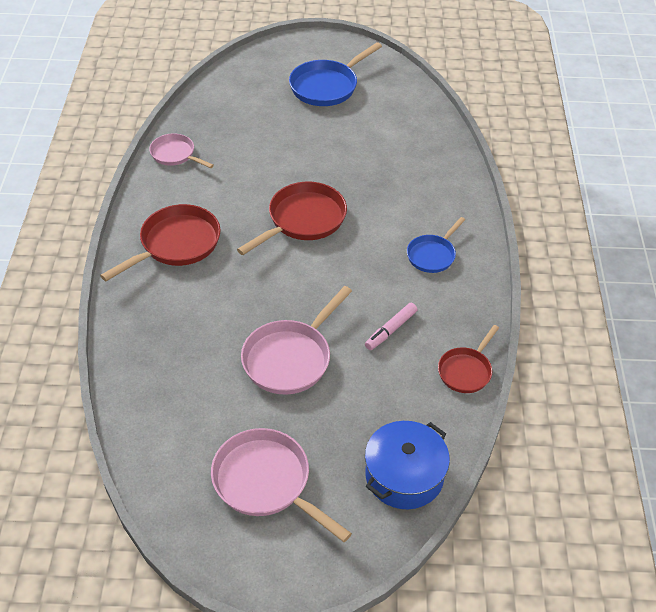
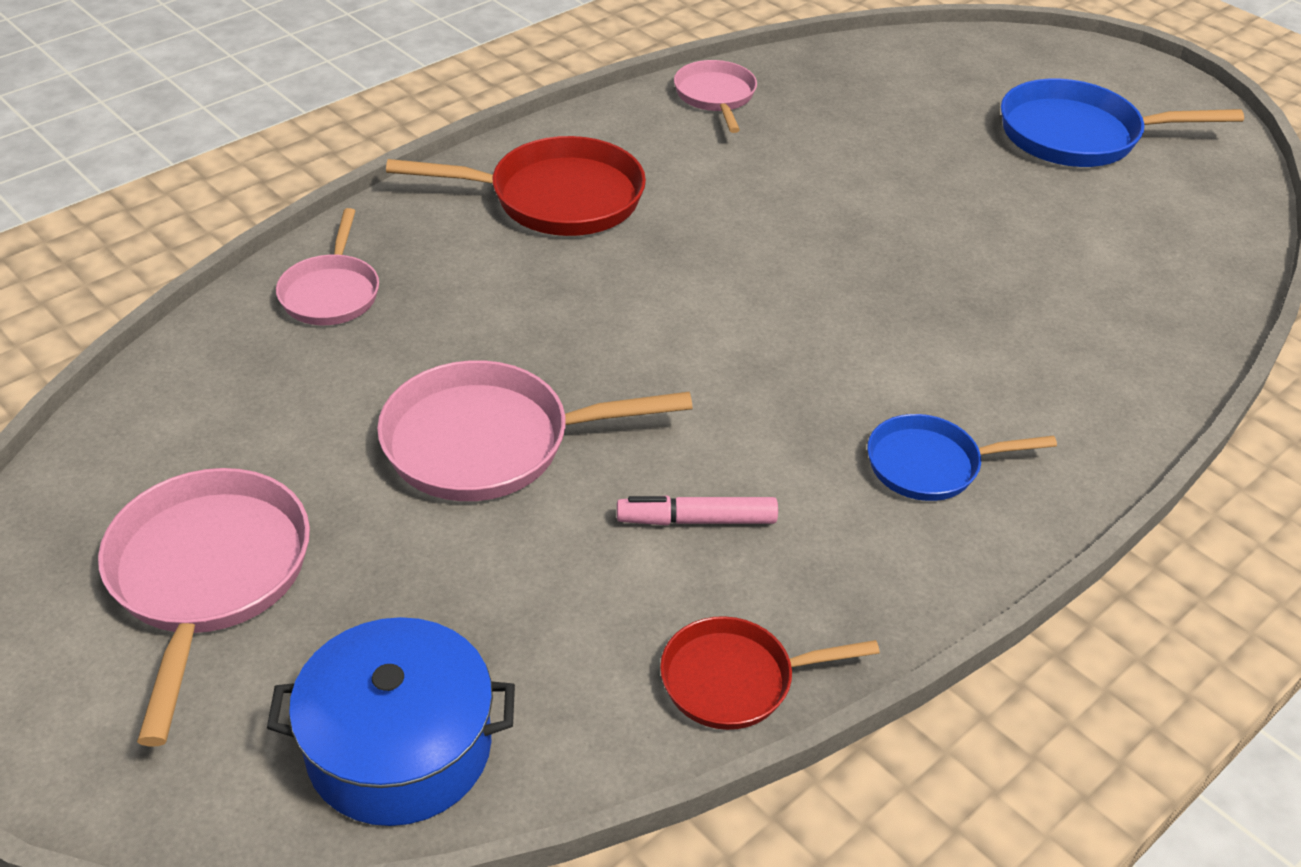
camera: 45 degrees right, 5 degrees down
red pan [237,182,347,255] -> none
none -> pink pan [276,208,379,325]

